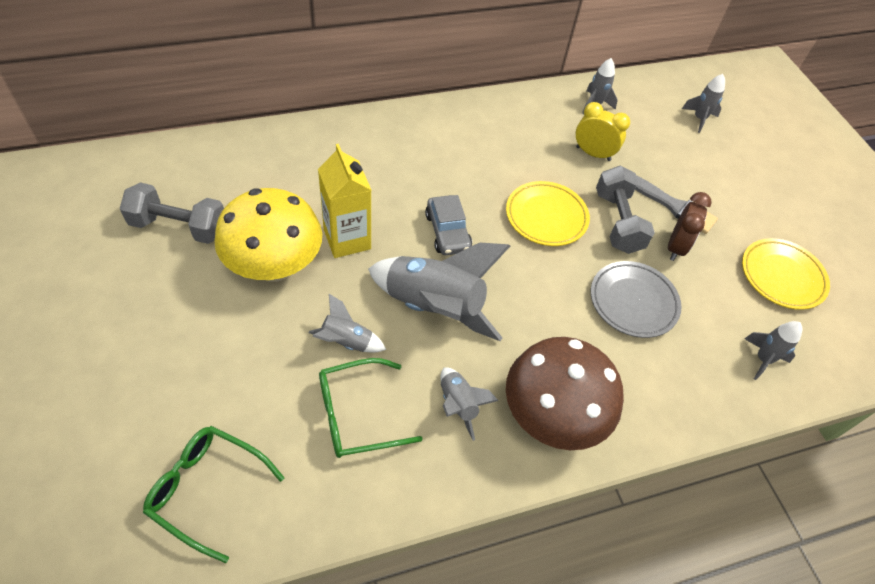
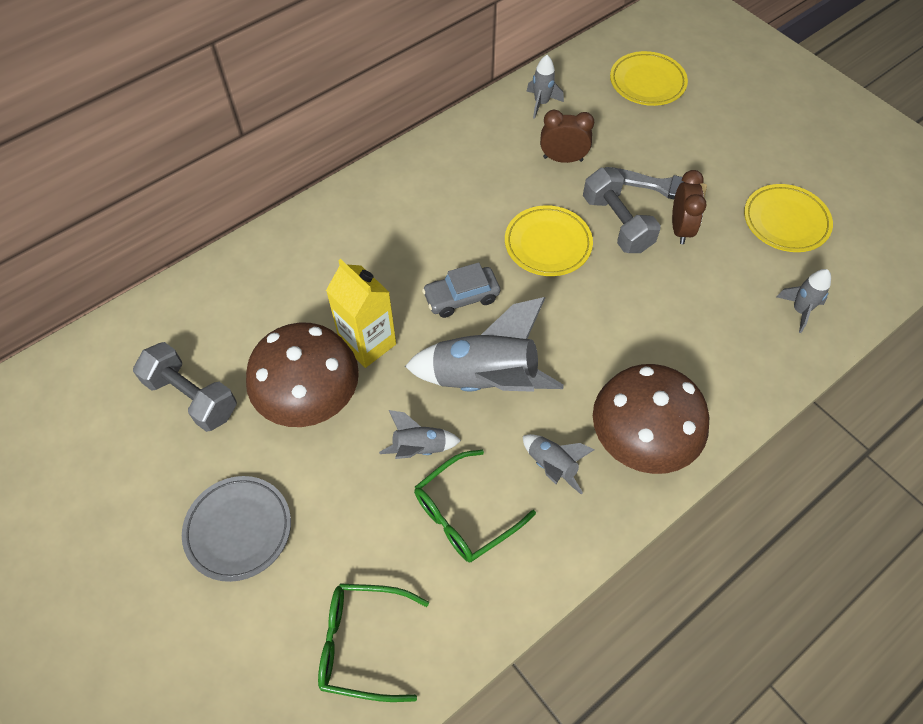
camera: 15 degrees left, 5 degrees up
grey dumbbell [120,182,224,244] -> grey dumbbell turned 45 degrees clockwise [133,342,237,432]
yellow mushroom [214,188,322,282] -> brown mushroom [246,322,359,427]
grey car [425,195,472,255] -> grey car turned 105 degrees clockwise [422,262,500,318]
yellow clock [576,102,630,161] -> brown clock [540,109,594,163]
grey plate [591,261,682,338] -> grey plate moved to [182,476,291,582]
grey rocket [682,74,725,133] -> yellow plate [610,51,688,106]

